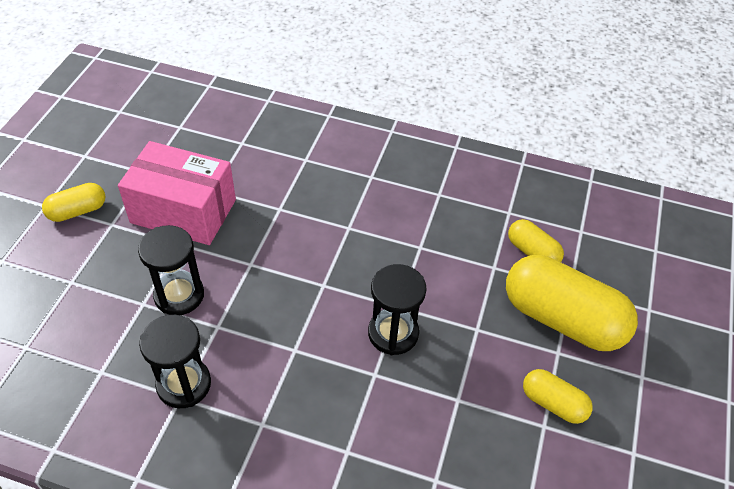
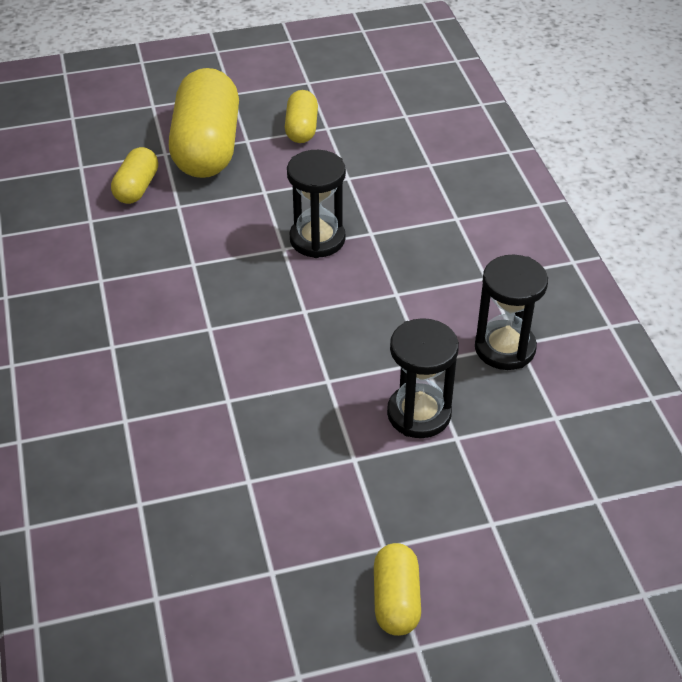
camera: 120 degrees left, 5 degrees down
yellow capsule [42,183,106,222] -> yellow capsule turned 60 degrees clockwise [374,543,421,636]
pink box [118,141,236,245] -> none

